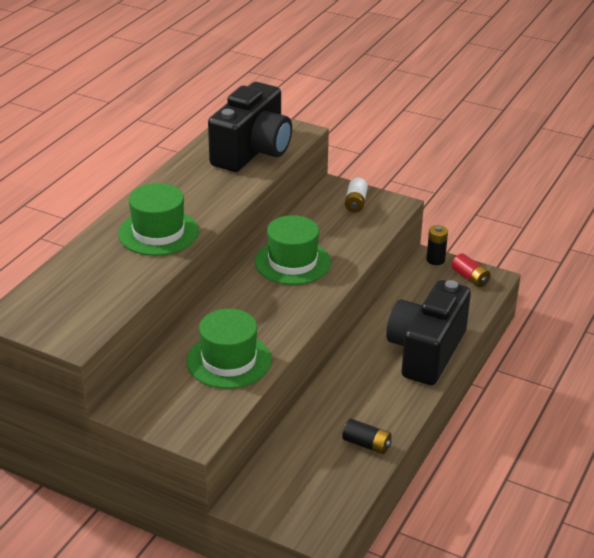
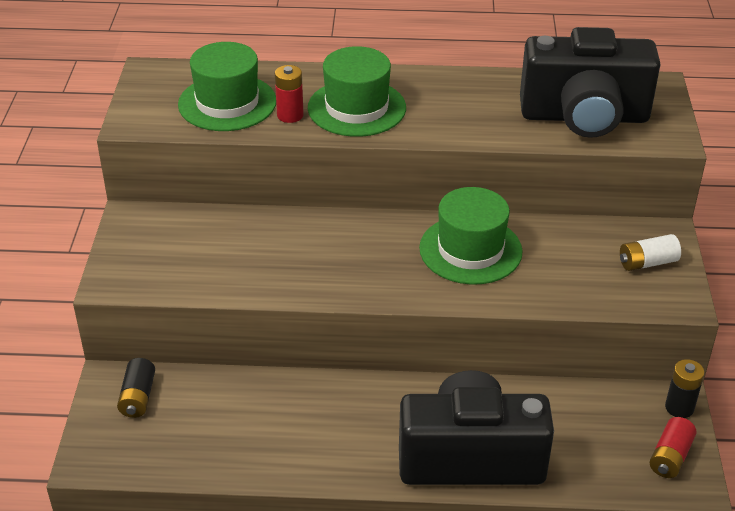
camera: 65 degrees right, 5 degrees up
green hat [187,309,272,389] -> green hat moved to [178,42,276,131]
black battery [342,419,392,454] -> black battery moved to [117,358,155,418]
none -> red battery [275,65,304,123]

